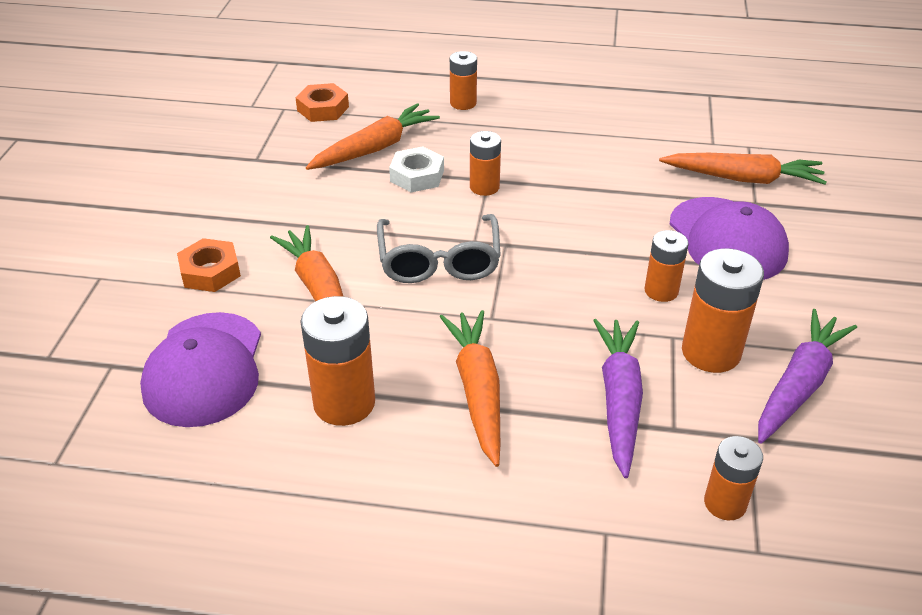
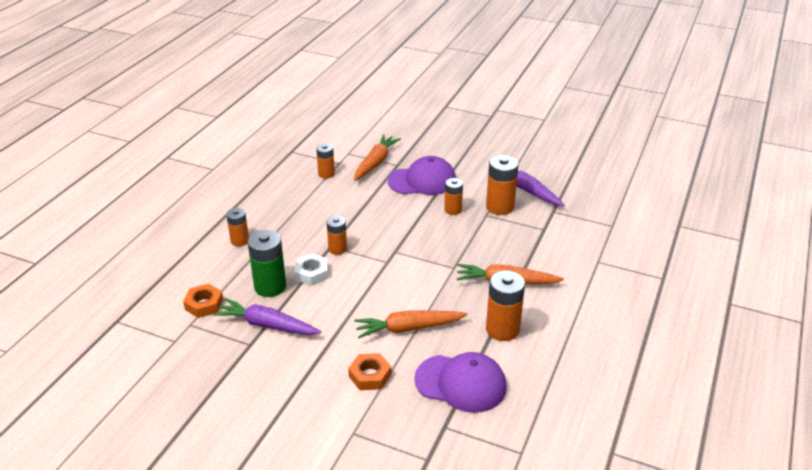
camera: 75 degrees left, 5 degrees down
orange carrot [306,103,440,170] -> green battery [248,230,286,297]
grey glasses [377,214,501,283] -> none
purple carrot [593,319,643,478] -> purple carrot moved to [213,298,321,335]
orange battery [704,436,763,521] -> orange battery moved to [316,143,335,179]

